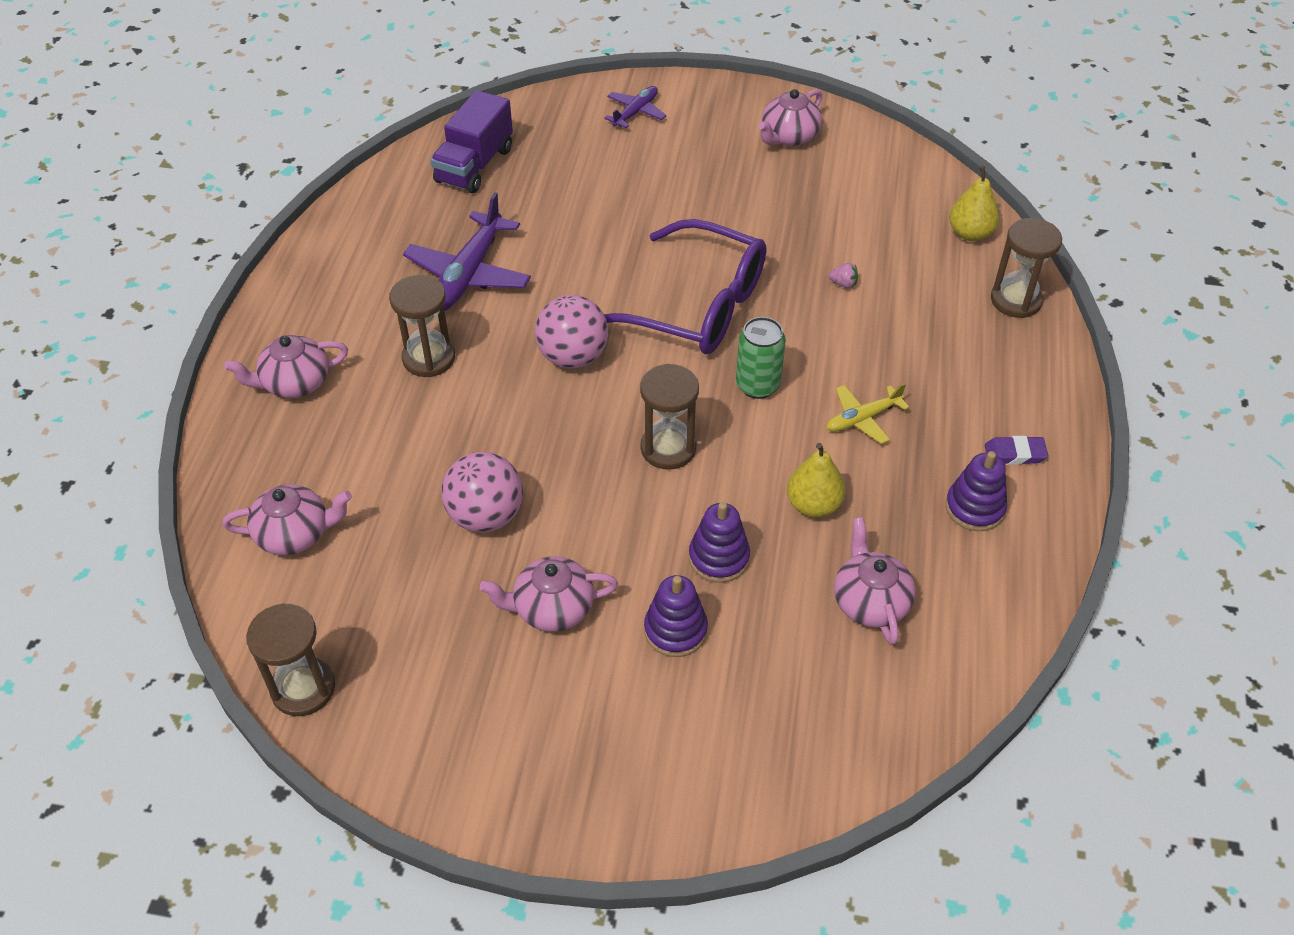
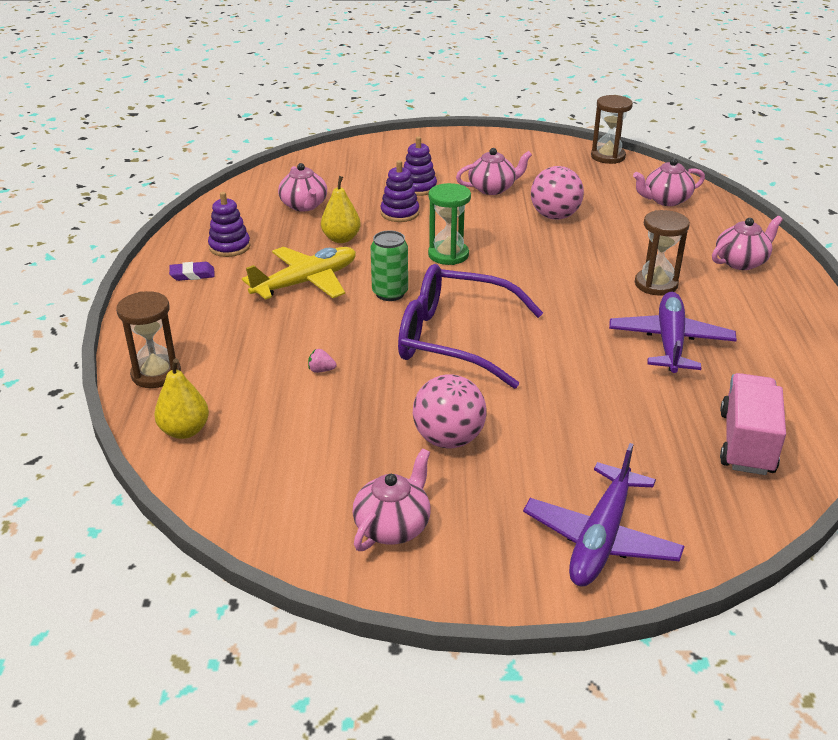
camera: 170 degrees right, 15 degrees down
purple truck [430,90,513,193] -> pink truck [720,373,786,475]
pink ball [535,295,608,369] -> pink ball moved to [413,374,487,449]
purple plane [604,86,667,128] -> purple plane [523,443,684,587], size x1.77
brown hourglass [640,364,699,470] -> green hourglass [428,183,471,265]
yellow plane [826,383,909,444] -> yellow plane [242,247,356,300], size x1.77

